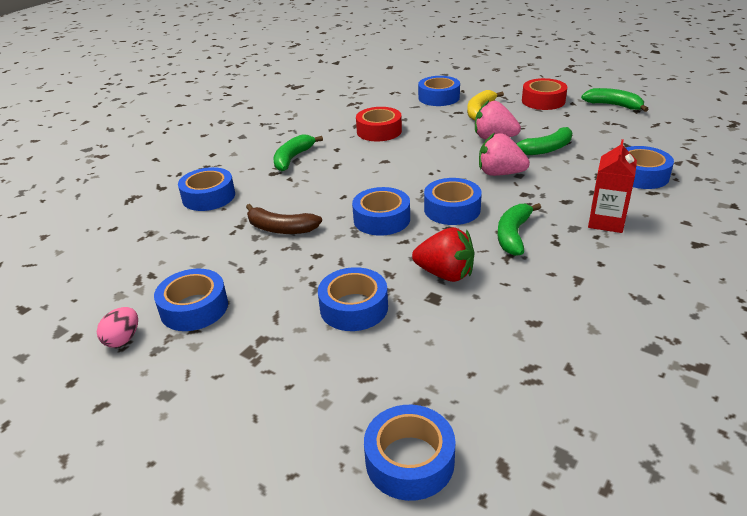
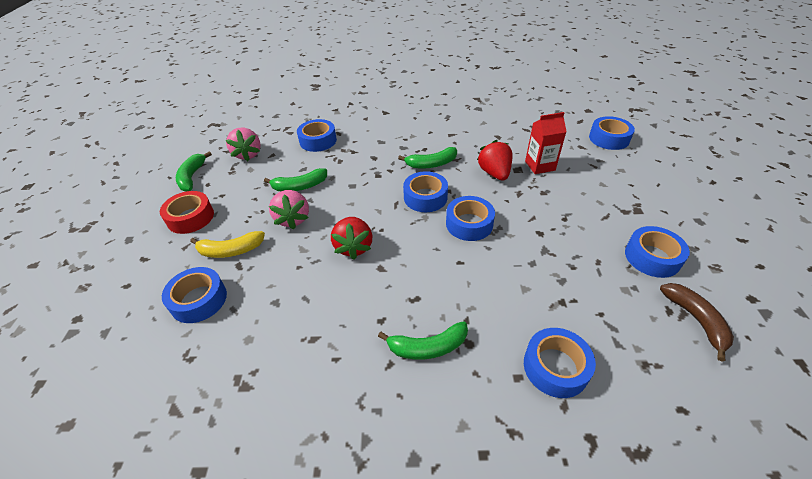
camera: 125 degrees left, 10 degrees up
pink egg [97,307,138,347] -> none
brown banana [246,204,322,234] -> brown banana moved to [660,283,734,361]
blue tape [318,267,388,331] -> none
red tape [356,107,402,142] -> none
pink strawberry [479,133,530,176] -> pink strawberry moved to [226,128,261,161]
green banana [516,127,572,155] -> green banana turned 135 degrees clockwise [264,168,327,191]
red carton [588,139,637,233] -> red carton moved to [525,112,567,174]
none -> red strawberry [331,217,372,259]

